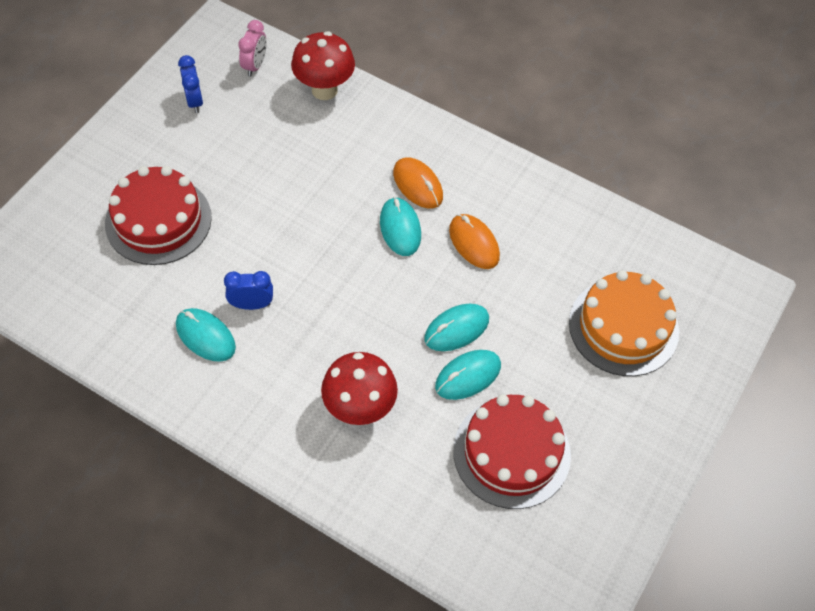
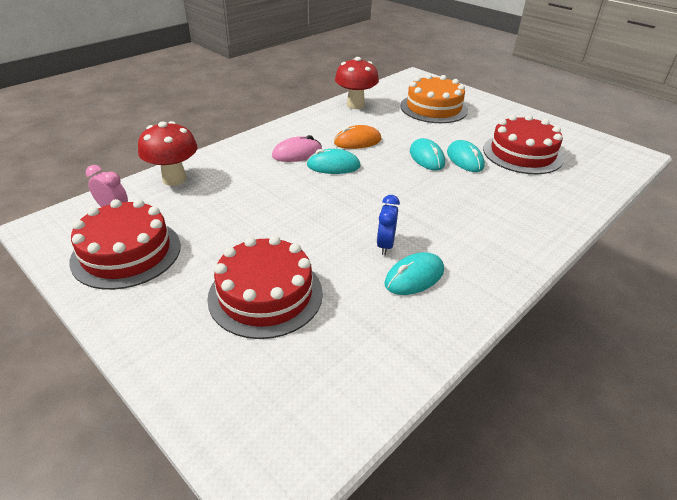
camera: 75 degrees left, 20 degrees down
blue clock [178,55,203,113] -> red cake [70,199,181,290]
red mushroom [321,352,398,425] -> red mushroom moved to [335,57,379,109]
orange mouse [393,157,443,209] -> pink mouse [272,135,322,162]

